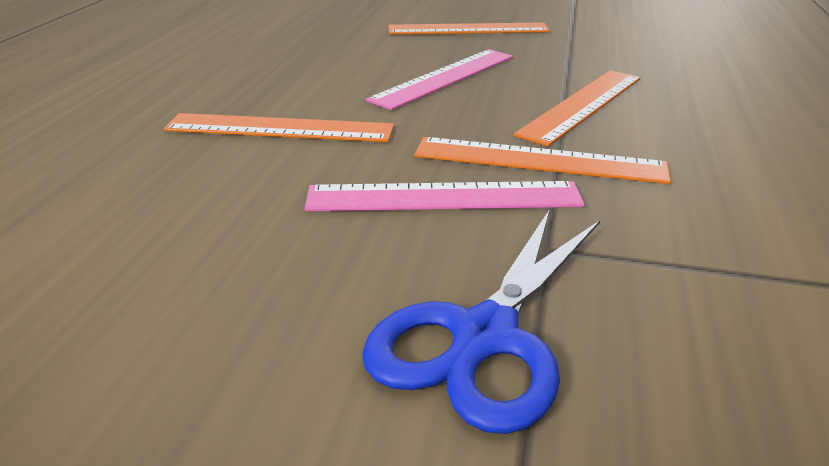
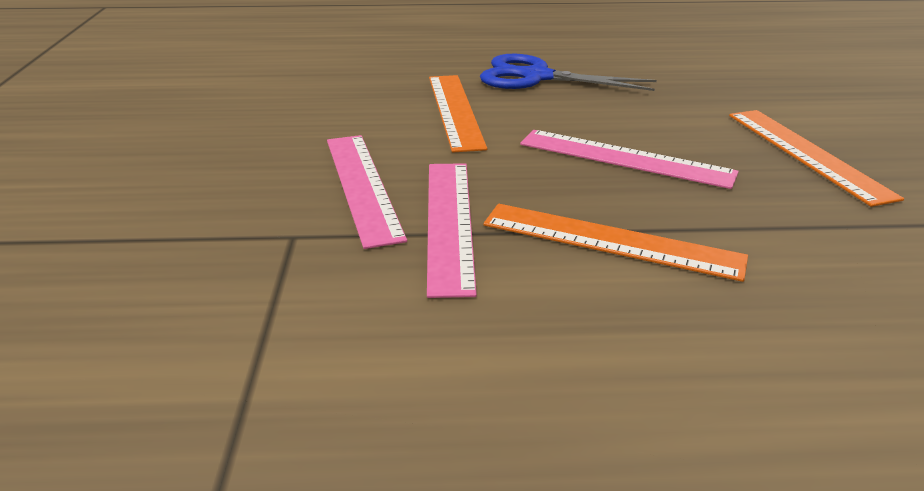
camera: 75 degrees right, 0 degrees up
blue scissors [362,209,600,434] -> blue scissors moved to [480,54,657,91]
orange ruler [414,137,671,184] -> pink ruler [427,163,477,298]

